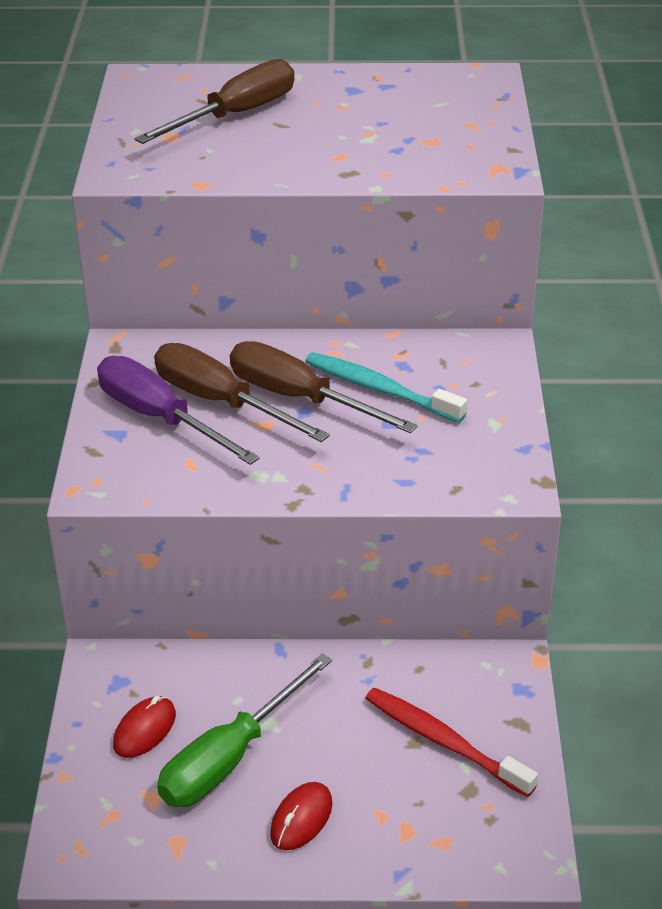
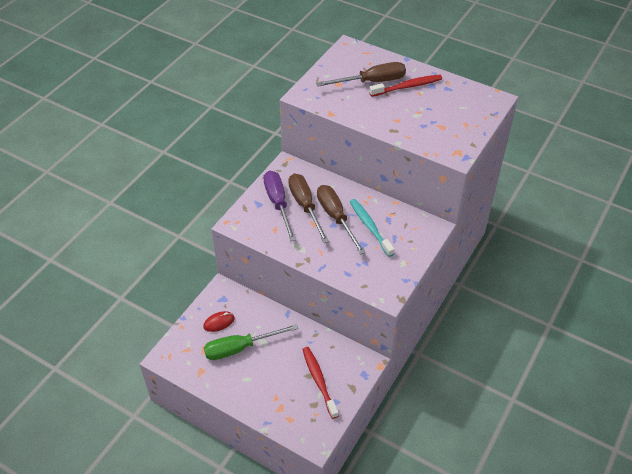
camera: 30 degrees right, 10 degrees up
red mouse [270,782,333,850] -> none
none -> red toothbrush [369,75,442,97]

